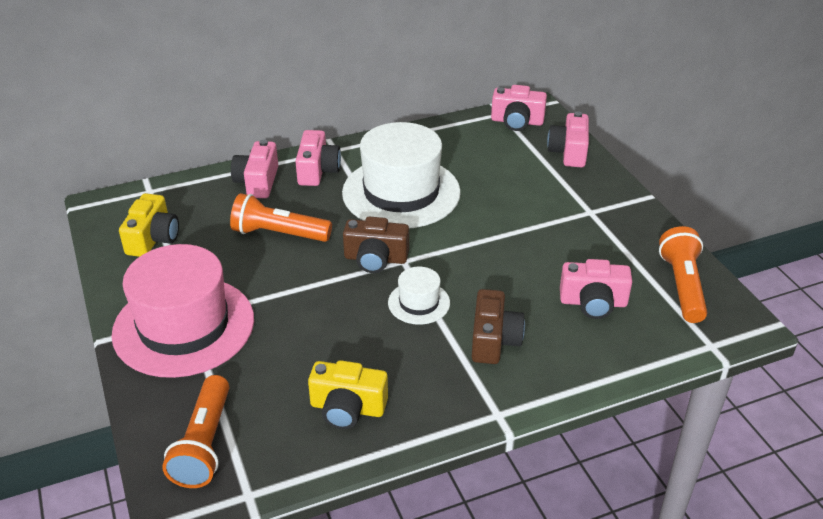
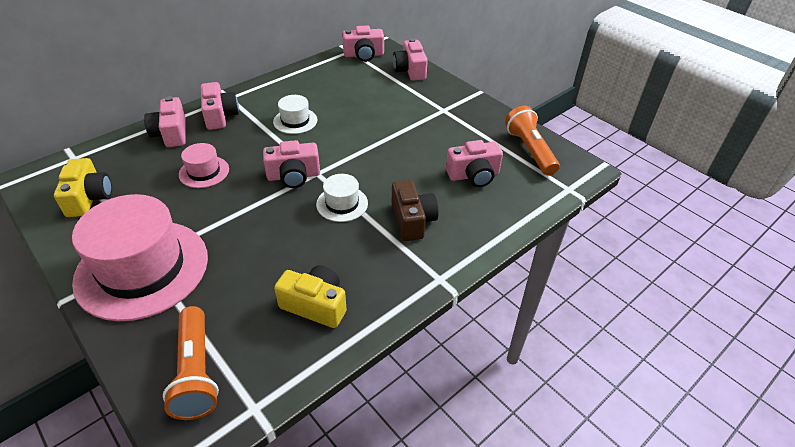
camera: 20 degrees left, 5 degrees up
orange flashlight [230,193,332,242] -> pink hat [179,143,229,188]
yellow camera [308,360,388,429] -> yellow camera turned 150 degrees counterclockwise [274,265,347,328]
white hat [342,122,461,228] -> white hat [273,95,318,134], size x0.46
brown camera [343,217,409,273] -> pink camera [263,140,320,188]

